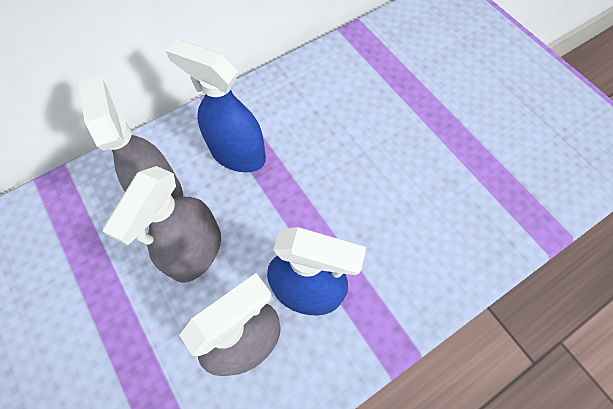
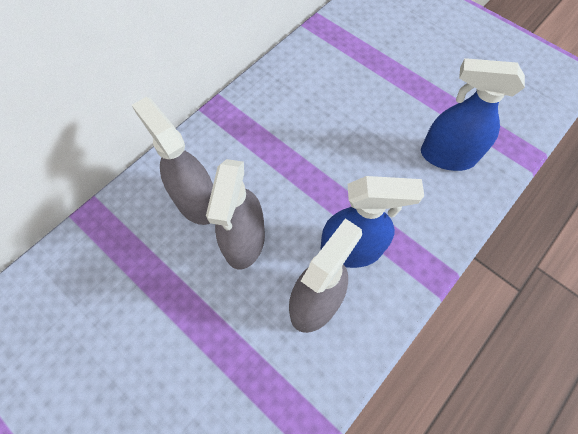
camera: 15 degrees left, 0 degrees up
blue spray bottle [166,39,266,172] -> blue spray bottle moved to [421,58,525,171]

